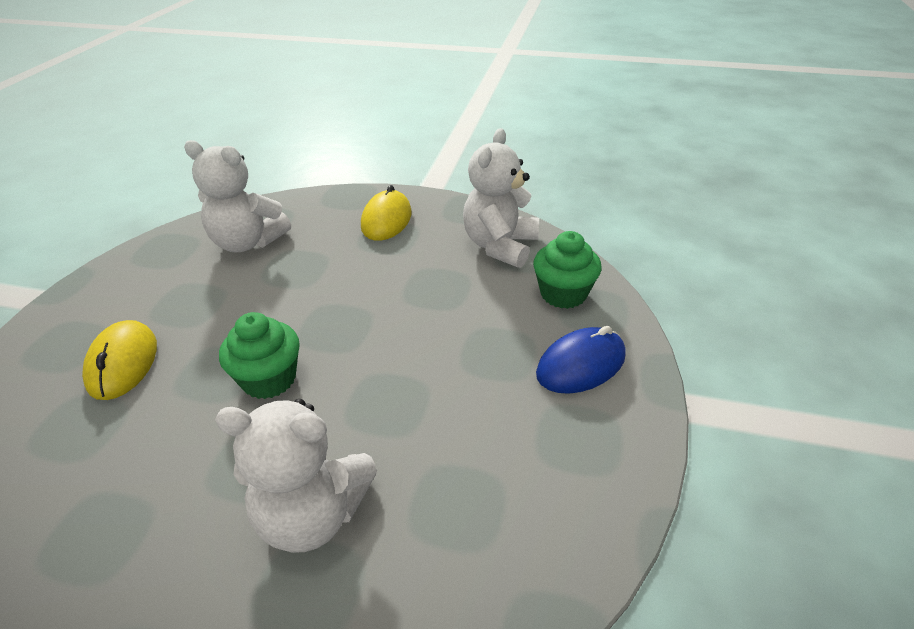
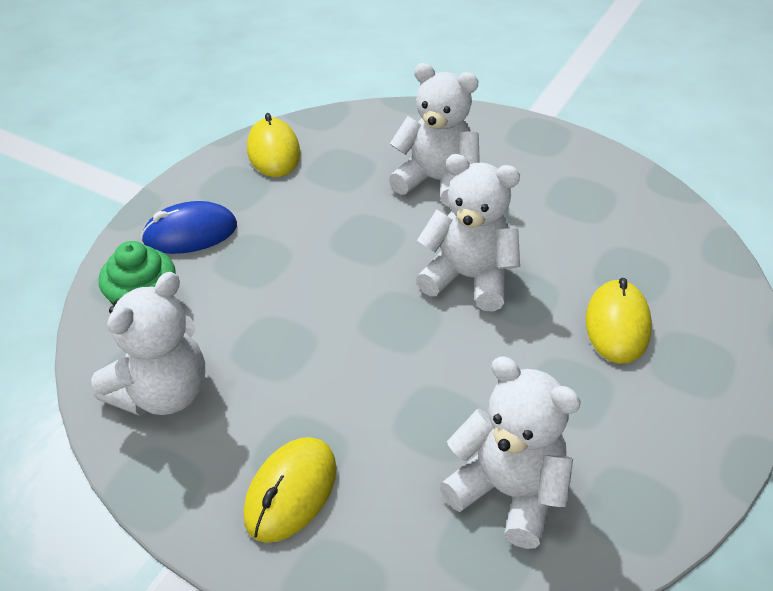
camera: 165 degrees left, 5 degrees up
green cupcake [219,312,300,399] -> white teddy bear [416,154,520,311]
none -> yellow mouse [247,113,300,177]

